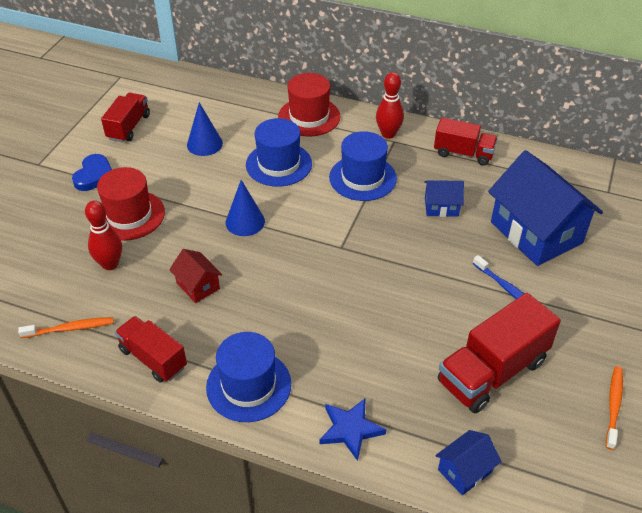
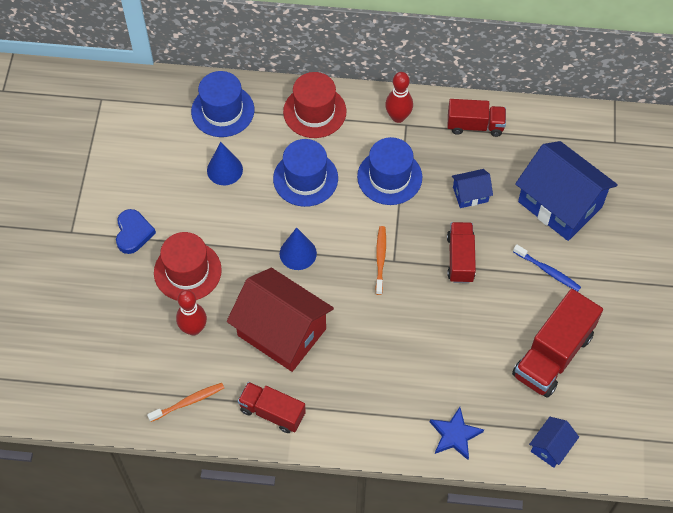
camera: 15 degrees left, 15 degrees up
red truck [101,93,150,142] -> red truck moved to [447,222,476,283]
red house [169,249,222,303] -> red house [227,268,334,372], size x2.17
blue hat [206,332,291,422] -> blue hat moved to [191,71,254,137]
orange toothbrush [606,366,623,450] -> orange toothbrush moved to [375,226,386,295]

